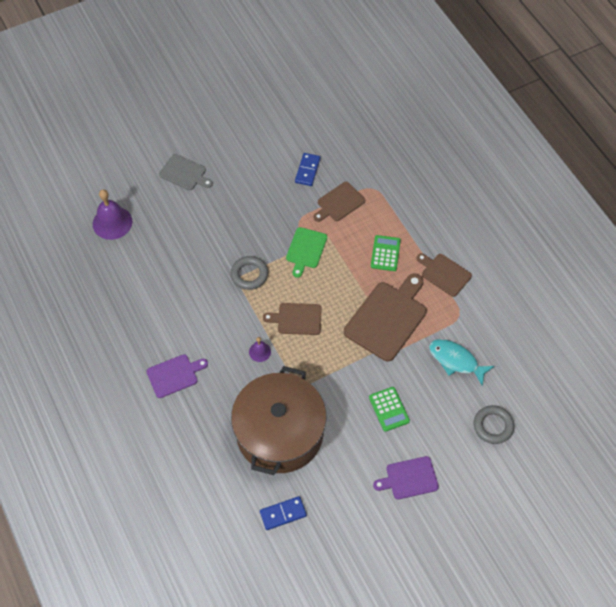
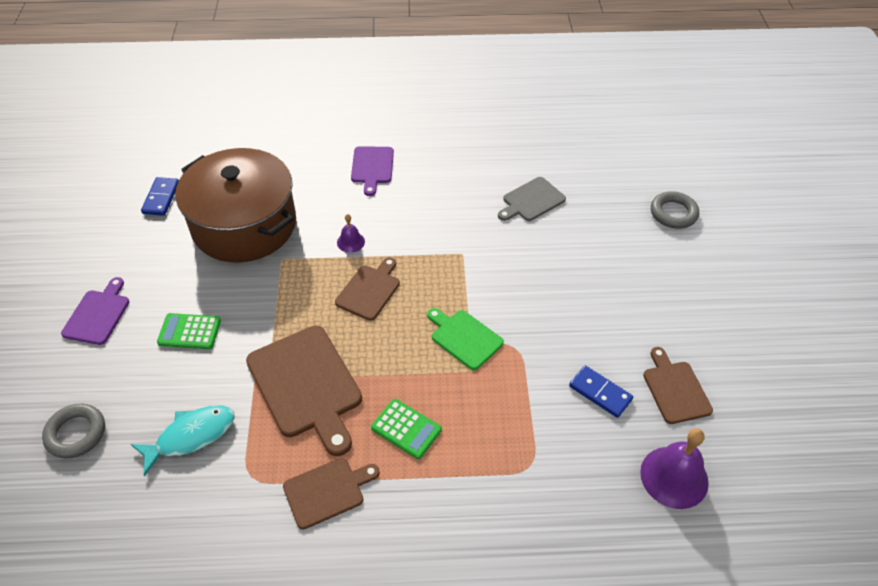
camera: 115 degrees right, 10 degrees down
purple bell [93,189,132,240] -> purple bell moved to [640,428,709,509]
grey cutting board [159,154,213,190] -> grey cutting board moved to [498,177,566,221]
grey ring [231,256,268,290] -> grey ring moved to [651,191,699,229]
brown cutting board [313,182,365,222] -> brown cutting board moved to [643,347,713,424]

